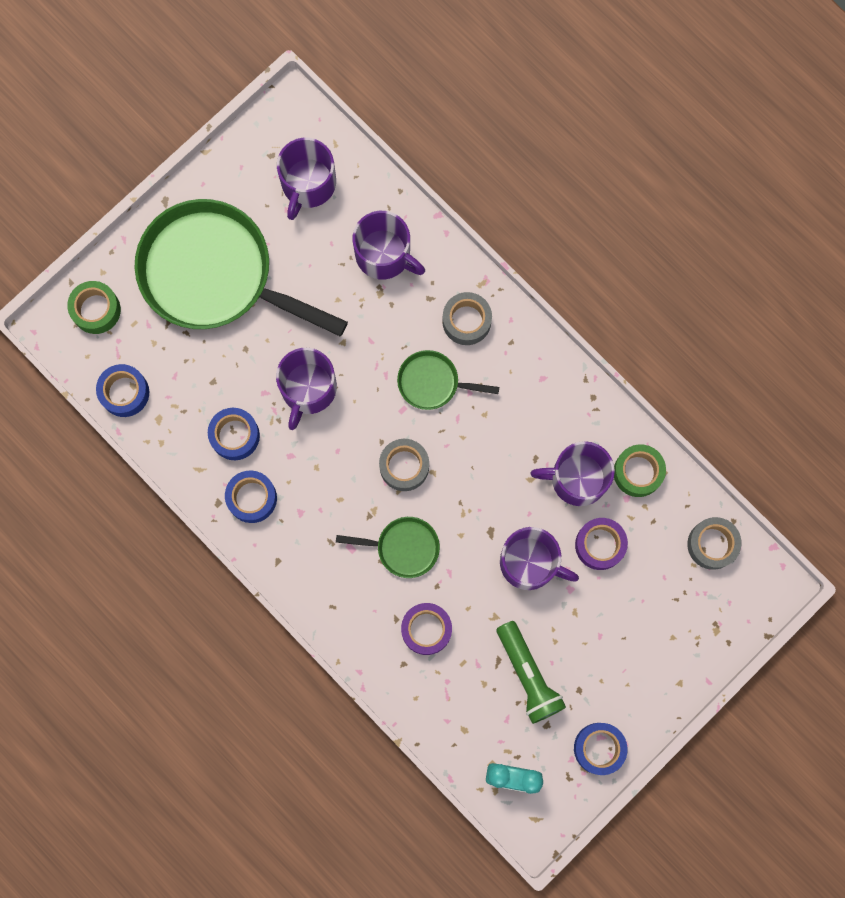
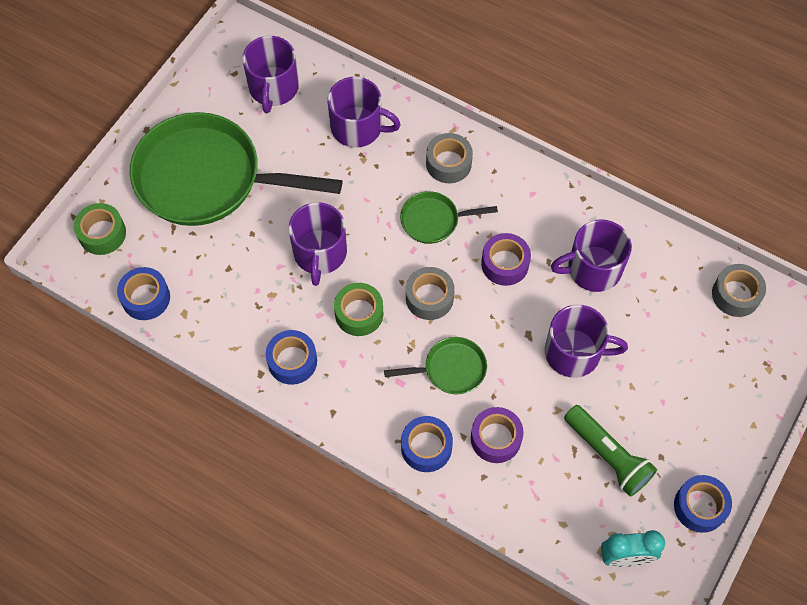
camera: 15 degrees left, 15 degrees down
blue tape [208,408,260,460] -> blue tape moved to [401,416,453,472]
purple tape [575,518,628,570] -> purple tape moved to [481,233,531,286]
green tape [614,444,666,497] -> green tape moved to [334,283,383,336]

